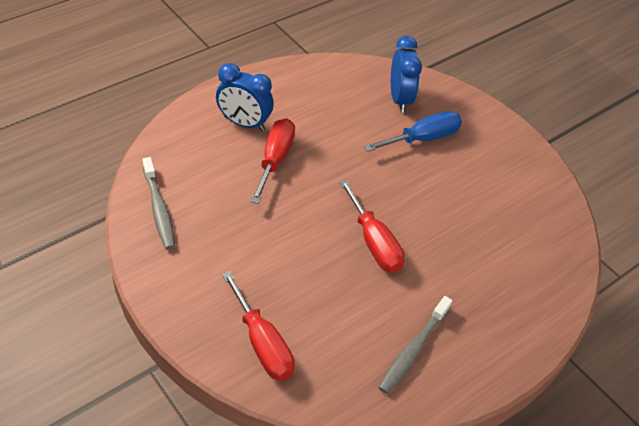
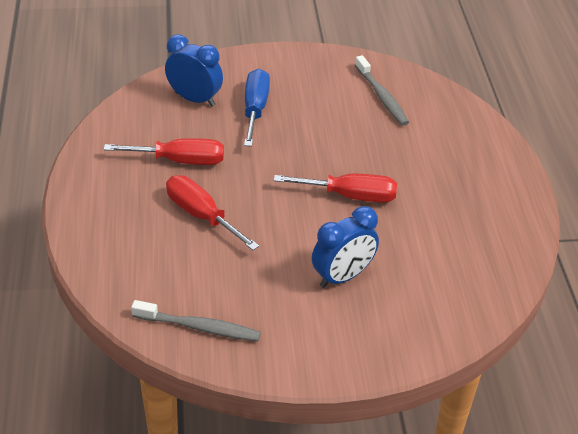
camera: 55 degrees left, 5 degrees down
blue clock [216,63,274,131] -> blue clock moved to [312,206,379,288]
red screwdriver [222,271,295,381] -> red screwdriver moved to [103,138,224,165]
grey toothbrush [378,296,452,394] -> grey toothbrush moved to [355,55,409,126]

